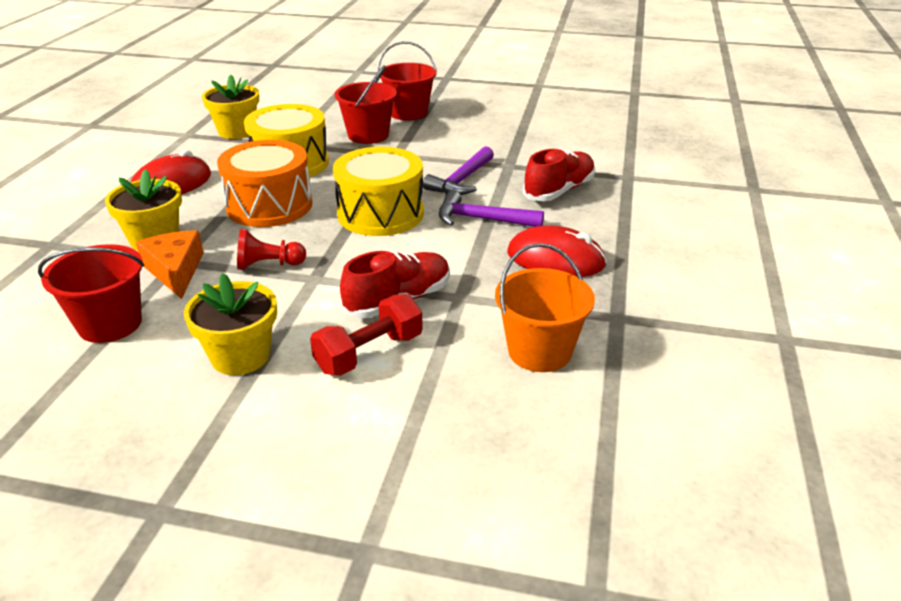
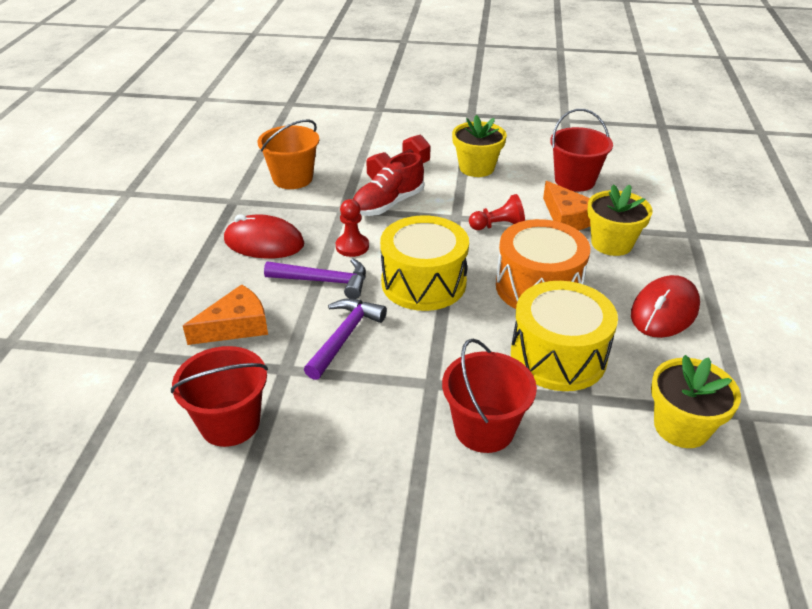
camera: 175 degrees right, 5 degrees up
red bucket [377,41,437,121] -> red bucket moved to [171,346,268,447]
red shoe [523,148,595,201] -> orange cheese [183,284,268,345]
none -> red pawn [336,199,369,257]

